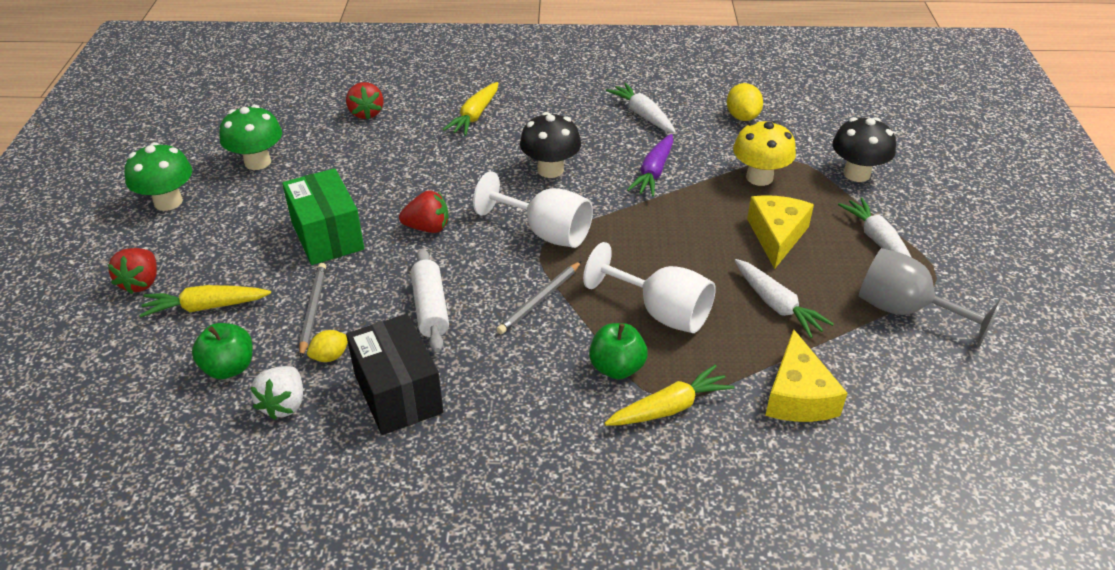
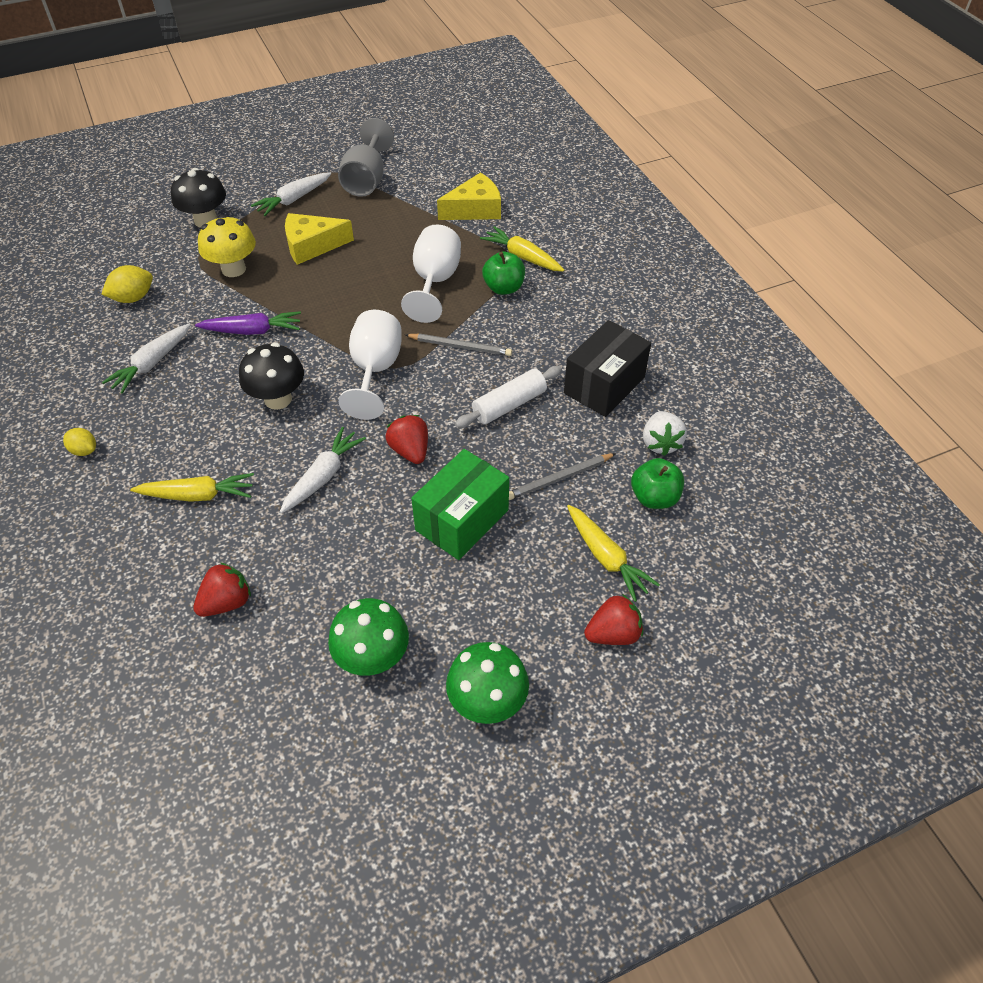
camera: 115 degrees left, 10 degrees up
white strawberry [250,366,303,420] -> white strawberry turned 105 degrees clockwise [643,411,687,456]
yellow lemon [307,330,348,362] -> yellow lemon moved to [63,428,96,456]
white carrot [735,259,834,338] -> white carrot moved to [280,427,366,513]

